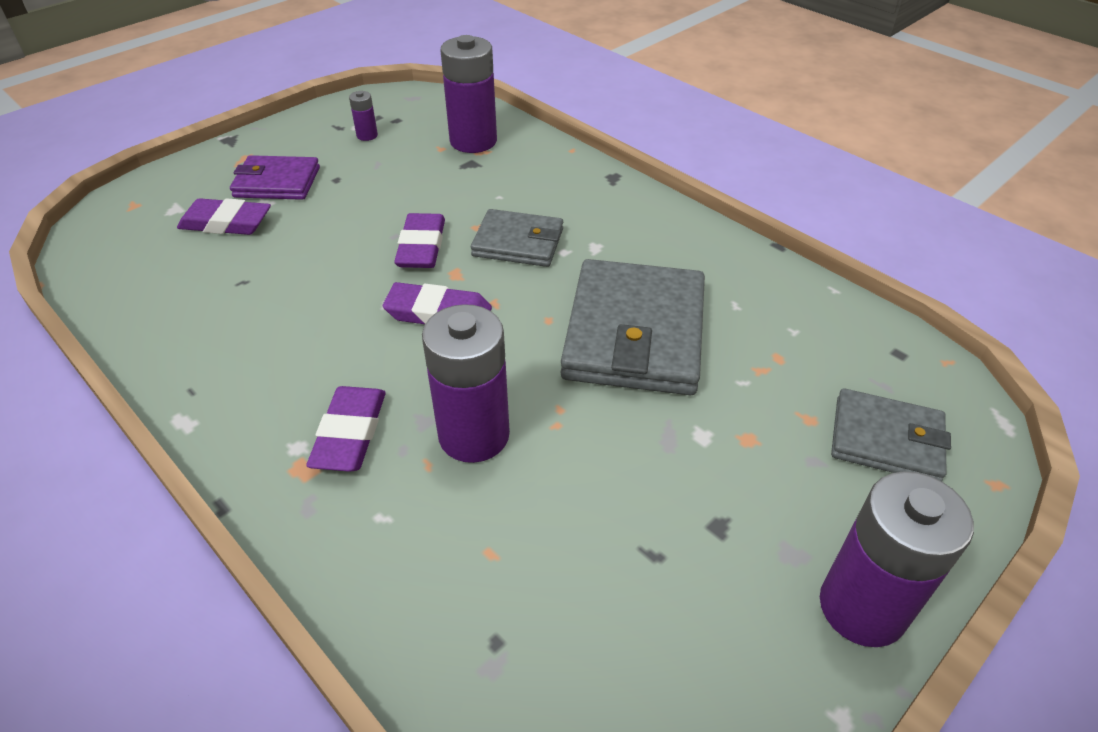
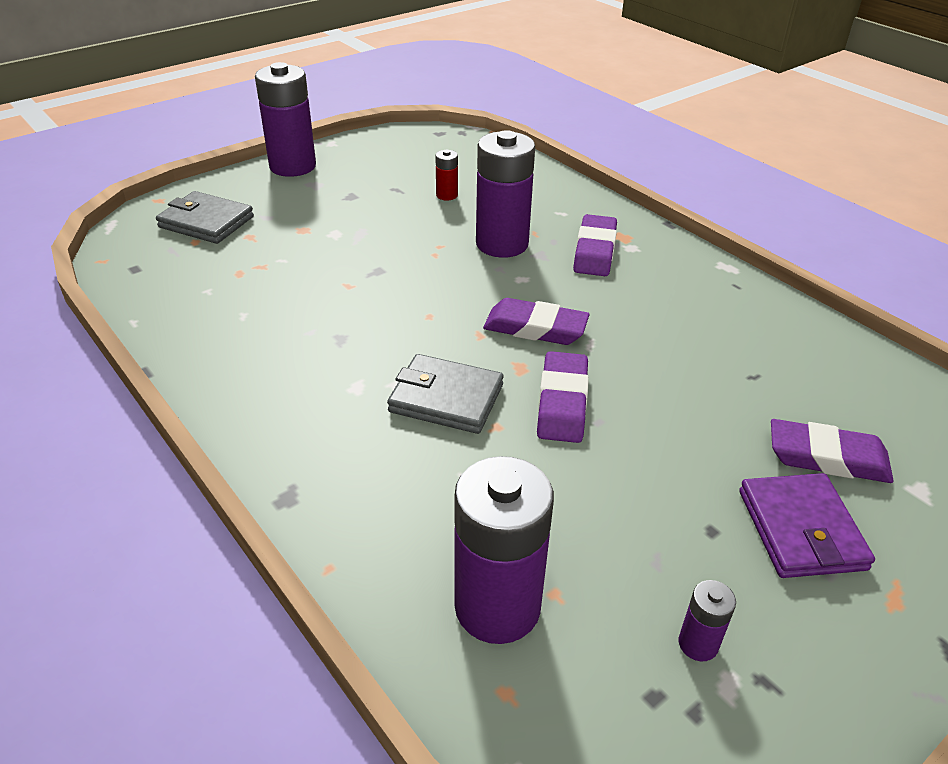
camera: 175 degrees left, 5 degrees down
purple wallet [230,155,320,200] -> purple wallet turned 75 degrees clockwise [739,473,875,578]
grey wallet [561,259,705,395] -> none
none -> red battery [435,150,458,201]

